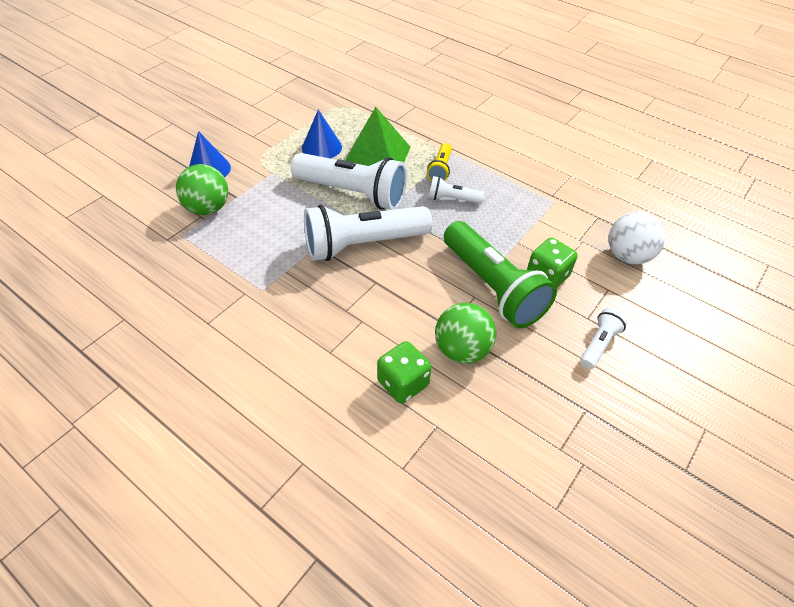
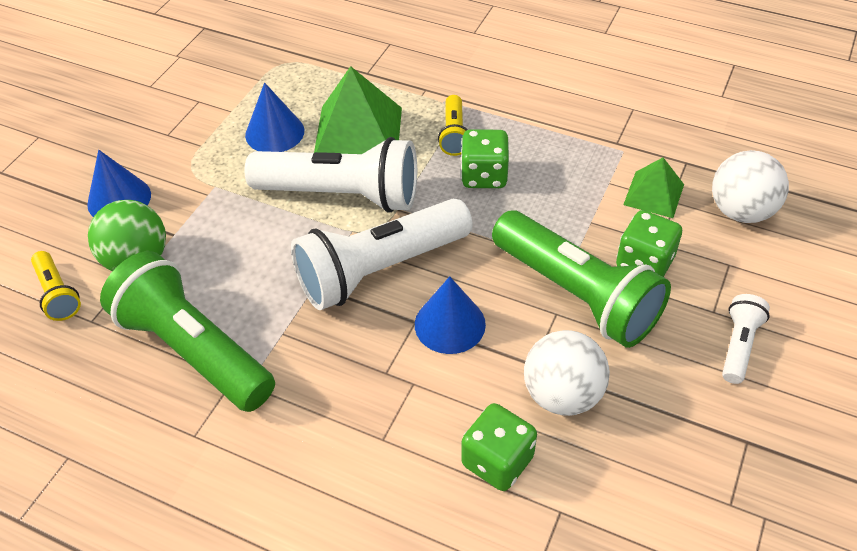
camera: 10 degrees left, 0 degrees up
white flashlight [429,176,484,204] -> green dice [461,129,509,188]
green ball [435,303,496,364] -> white ball [524,330,610,416]
none -> yellow flashlight [31,251,81,321]
none -> green flashlight [100,251,275,412]
none -> blue cone [415,276,486,354]
none -> green pyramid [623,157,684,218]

